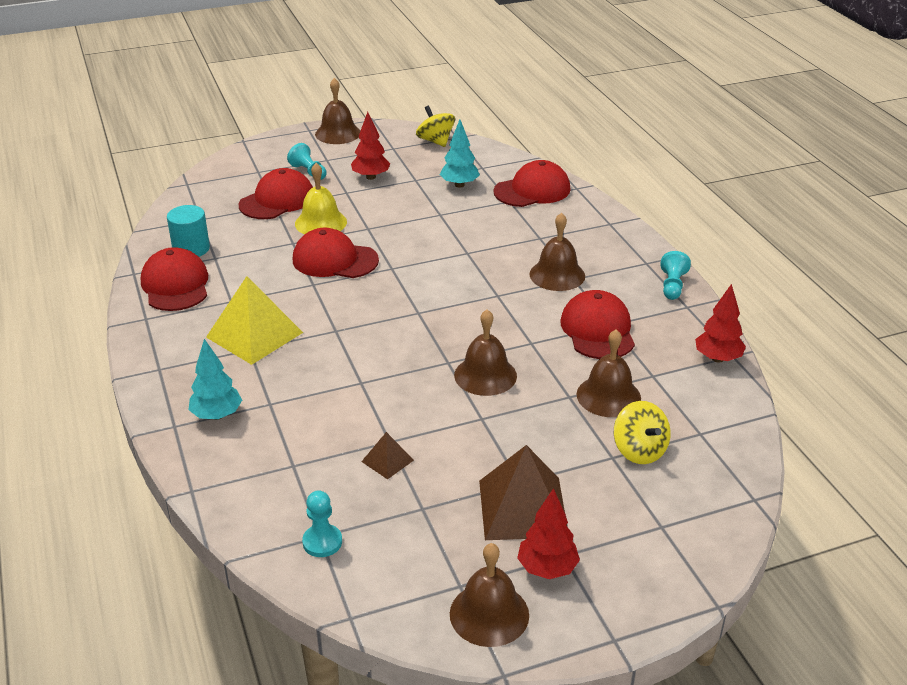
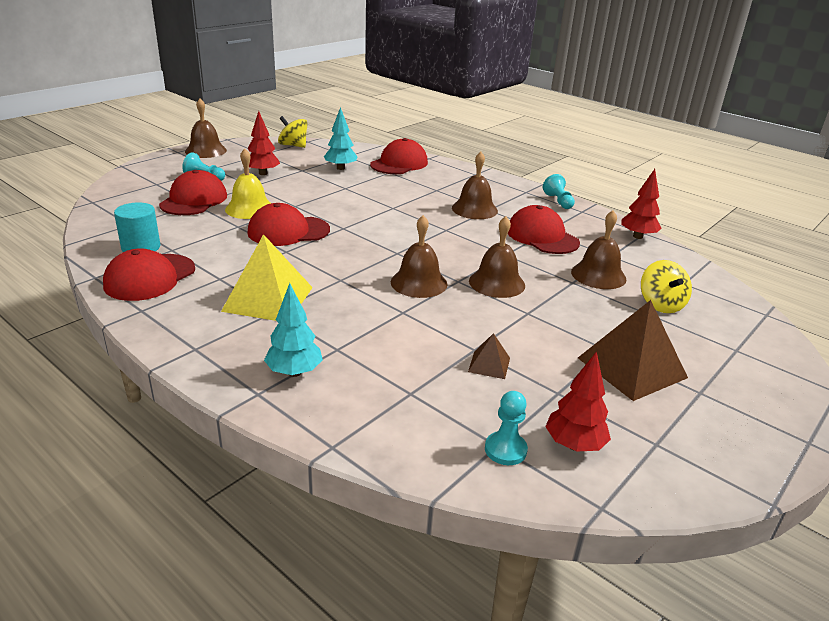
camera: 30 degrees left, 5 degrees down
red cap [141,247,208,311] -> red cap turned 105 degrees counterclockwise [103,248,195,301]
brown bell [450,543,529,647] -> brown bell moved to [391,215,447,298]
red tree [517,488,580,579] -> red tree moved to [545,351,611,451]
yellow spinning top [614,401,671,464] -> yellow spinning top turned 45 degrees clockwise [641,260,692,313]

